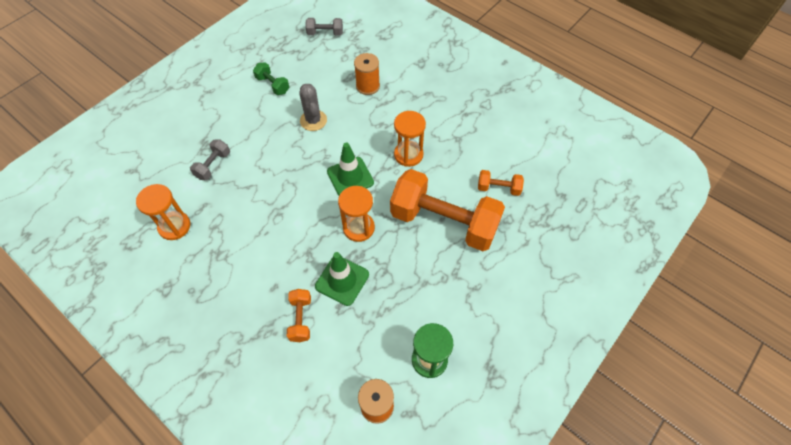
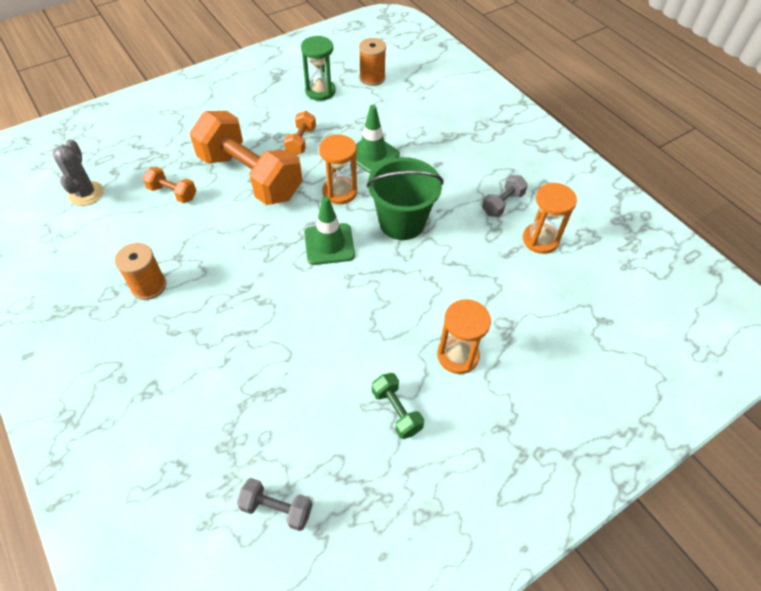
camera: 165 degrees left, 5 degrees down
grey dumbbell [190,139,230,180] -> grey dumbbell moved to [482,175,528,217]
orange dumbbell [287,289,311,342] -> orange dumbbell moved to [284,111,316,155]
grey cactus [299,84,327,131] -> grey cactus moved to [53,139,103,206]
orange spool [354,53,380,95] -> orange spool moved to [115,243,166,300]
orange hourglass [394,111,426,167] -> orange hourglass moved to [437,299,491,374]
none -> green bucket [366,157,443,240]

